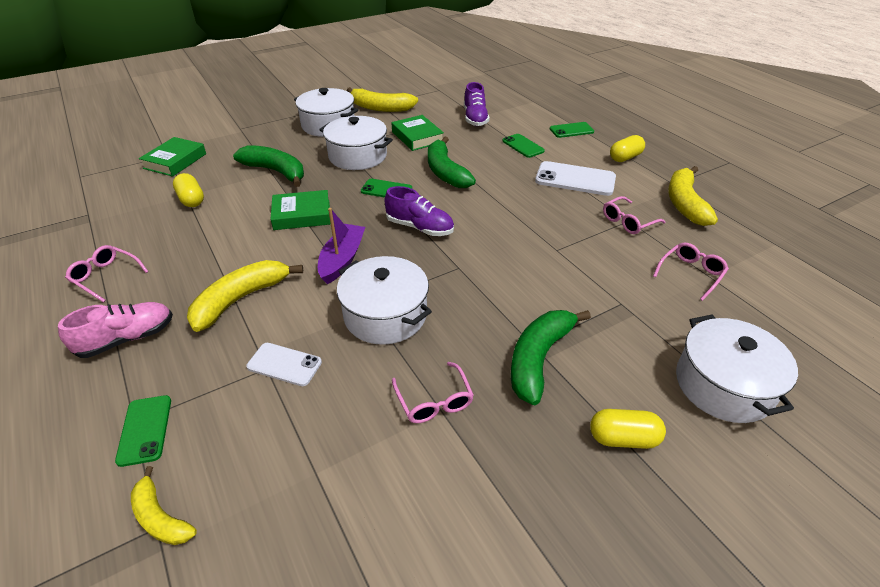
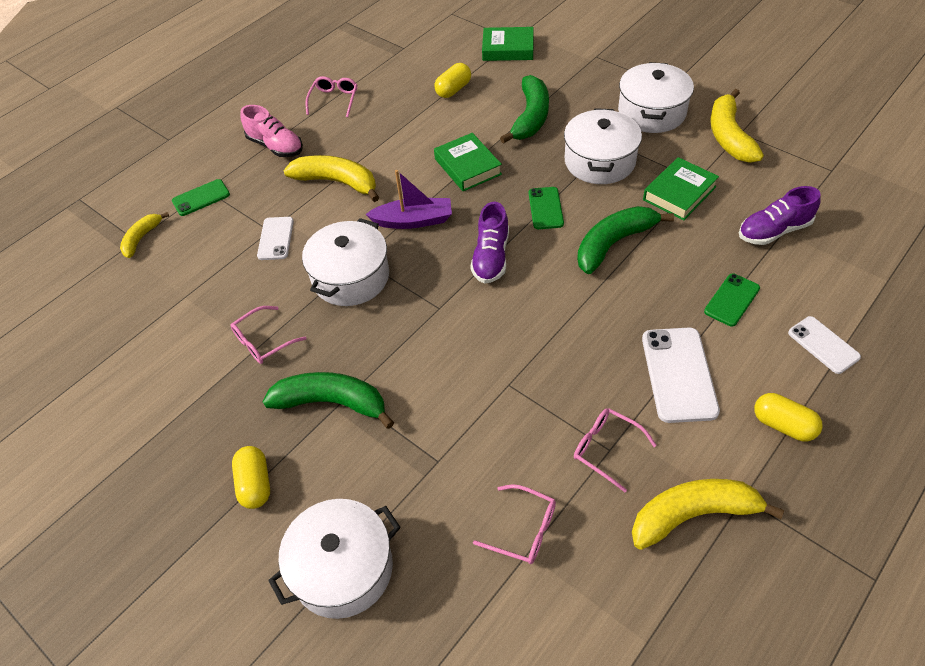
camera: 75 degrees right, 10 degrees up
green phone [550,122,594,138] -> white phone [788,316,861,374]

